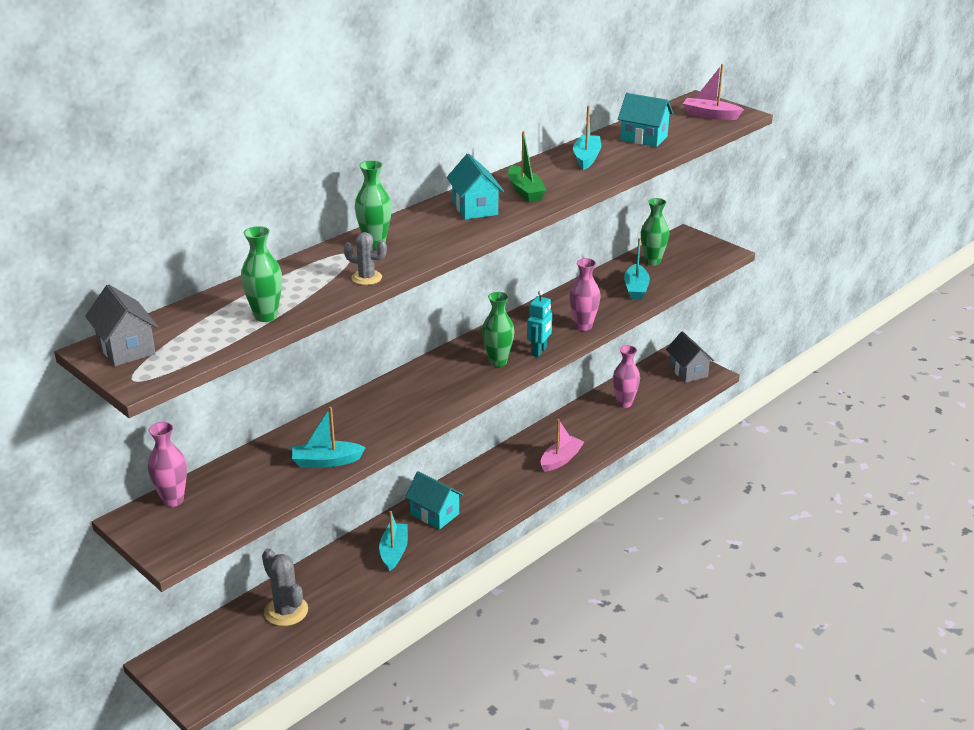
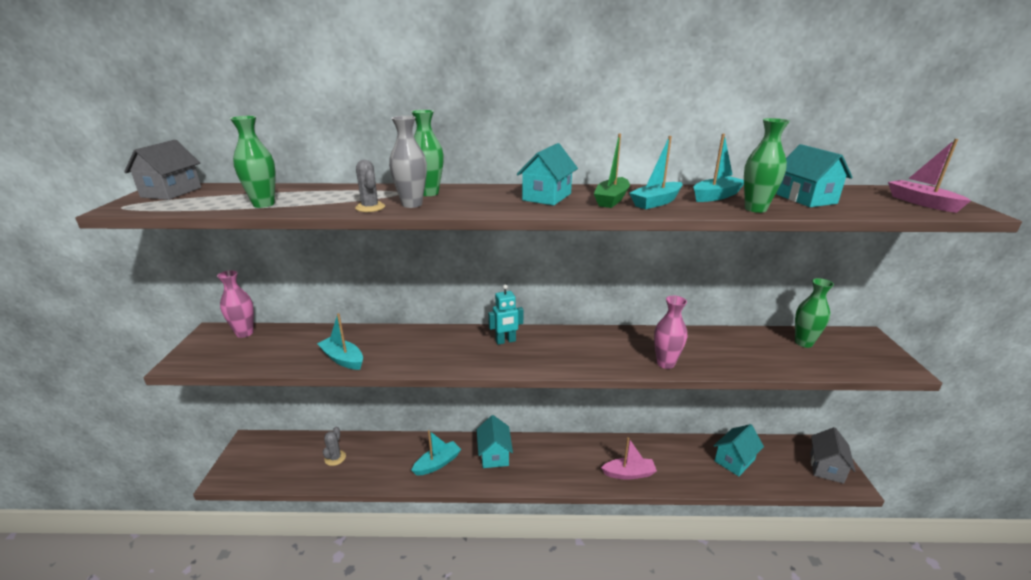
camera: 45 degrees right, 5 degrees down
grey cactus [262,548,308,626] -> grey cactus [323,427,346,466], size x0.62
green vase [482,292,514,367] -> green vase moved to [744,118,790,213]
turquoise robot [527,290,552,357] -> turquoise robot moved to [488,285,523,345]
pink vase [613,345,640,408] -> turquoise house [713,424,764,476]
turquoise boat [624,238,650,300] -> turquoise boat moved to [629,136,683,209]
none -> grey vase [389,116,427,208]

